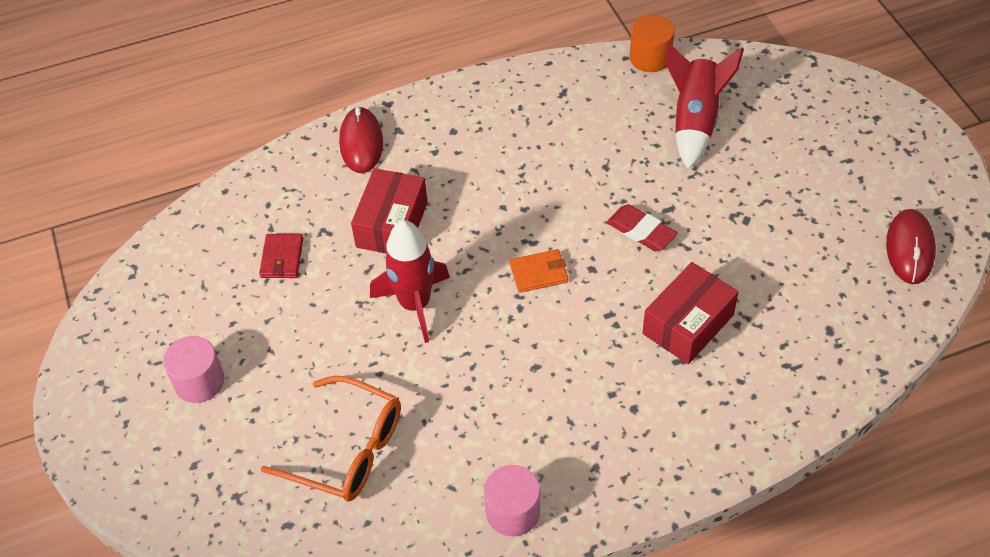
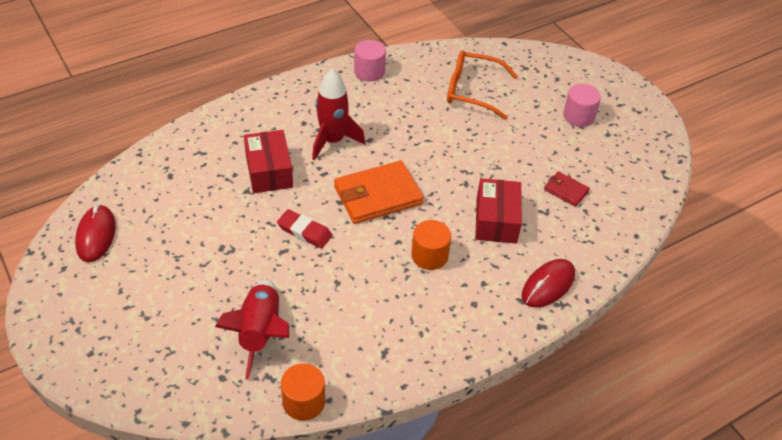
camera: 165 degrees right, 5 degrees down
red wallet [259,234,303,278] -> red wallet turned 45 degrees counterclockwise [544,171,590,207]
red mouse [339,106,383,173] -> red mouse turned 60 degrees clockwise [522,259,575,308]
red rocket [370,220,450,343] -> red rocket moved to [312,69,365,160]
orange wallet [510,249,568,293] -> orange wallet [334,161,424,224], size x1.99
red box [642,262,739,364] -> red box turned 45 degrees counterclockwise [244,130,293,193]
none -> orange cylinder [411,220,451,270]

